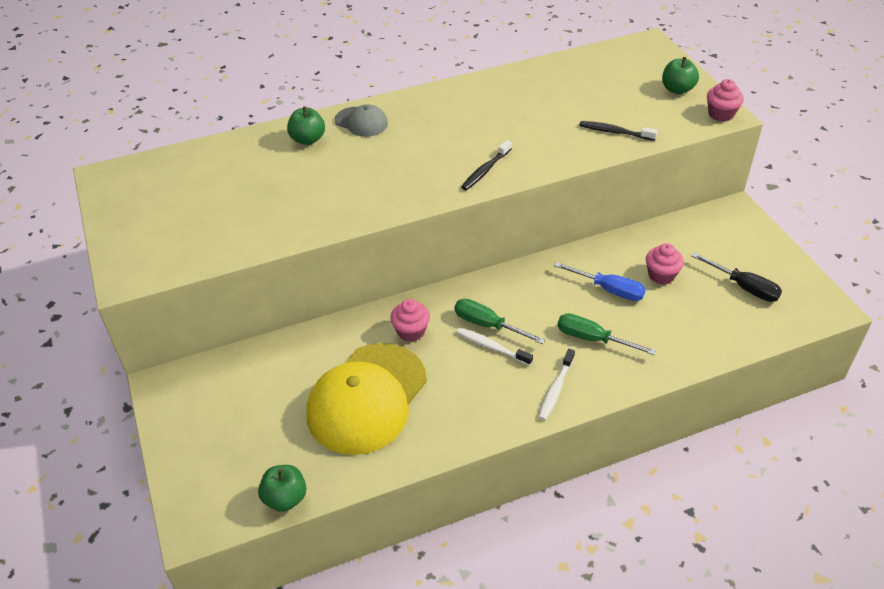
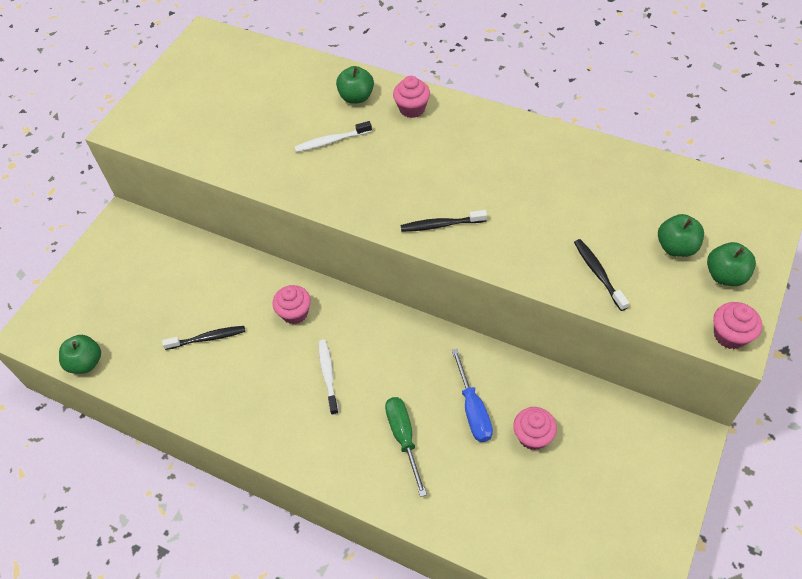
camera: 50 degrees right, 10 degrees up
yellow cap [306,343,427,455] -> black toothbrush [162,326,245,350]
grey cap [335,104,388,137] -> pink cupcake [393,76,430,118]
green screwdriver [454,299,545,344] -> none
white toothbrush [538,349,575,420] -> white toothbrush moved to [294,121,372,152]
black screwdriver [691,253,782,302] -> none
none -> green apple [658,214,704,257]

